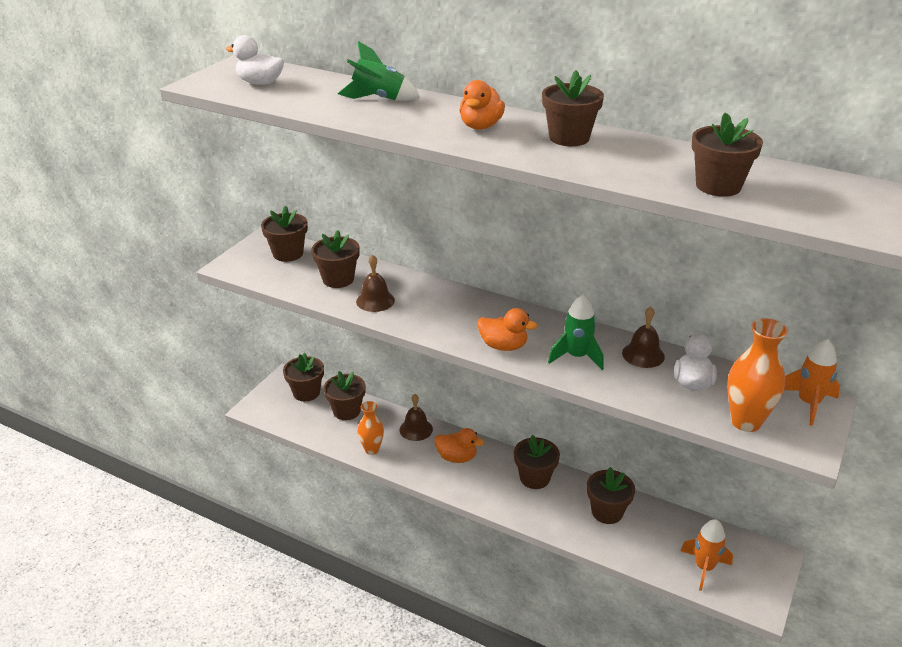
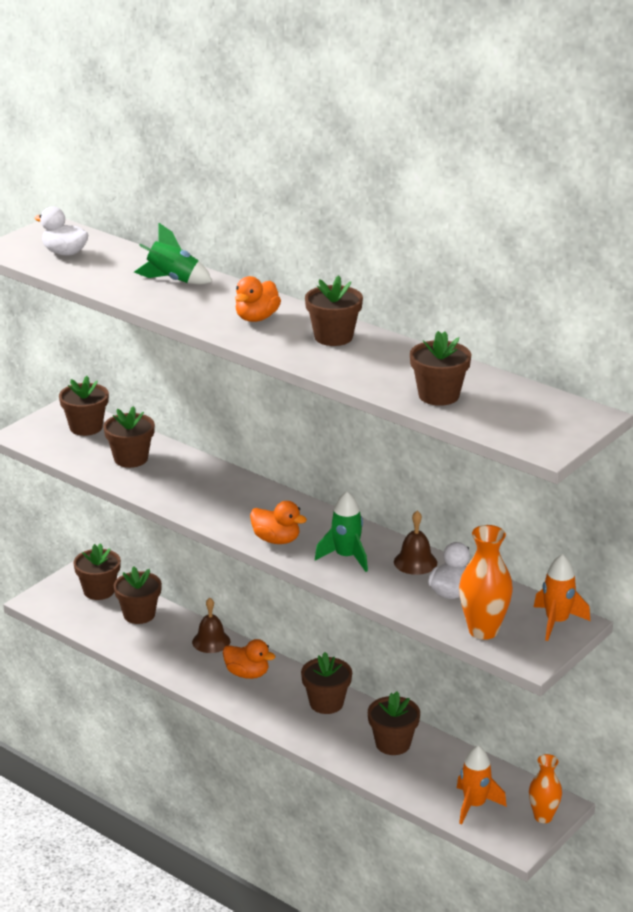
camera: 10 degrees right, 5 degrees down
brown bell [356,255,395,312] -> none
orange vase [357,401,384,455] -> orange vase moved to [529,754,562,823]

